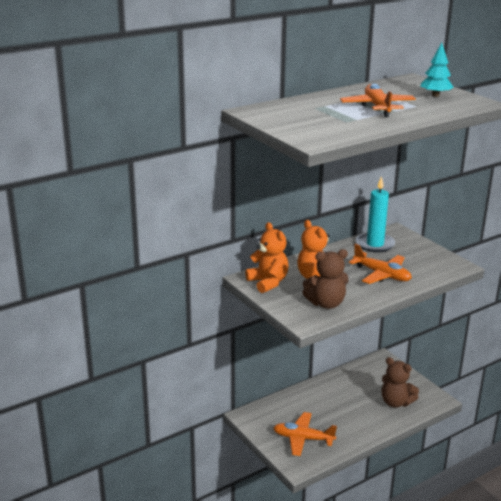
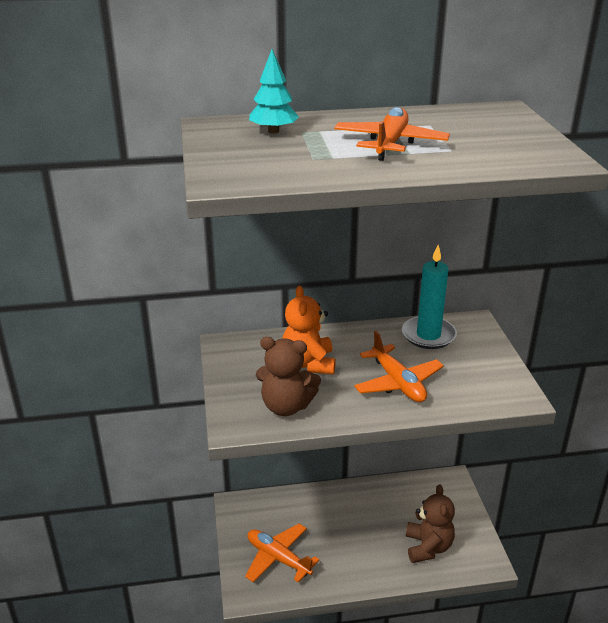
camera: 25 degrees right, 5 degrees up
orange teddy bear [245,222,289,293] -> none
brown teddy bear [382,357,419,408] -> brown teddy bear turned 150 degrees counterclockwise [406,484,455,563]
turquoise tree [421,43,454,97] -> turquoise tree moved to [249,49,299,134]

